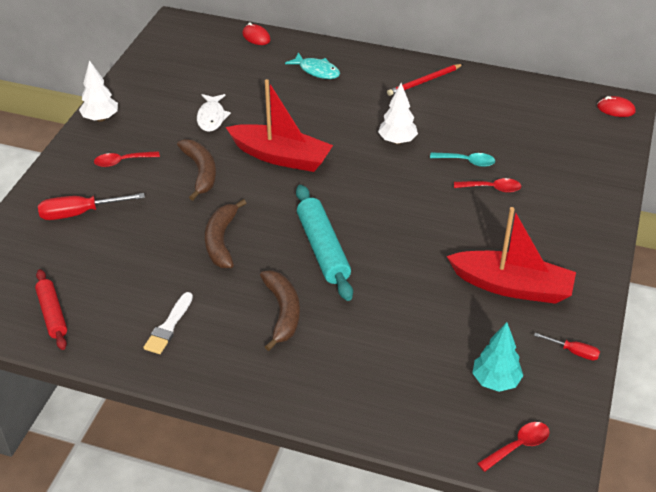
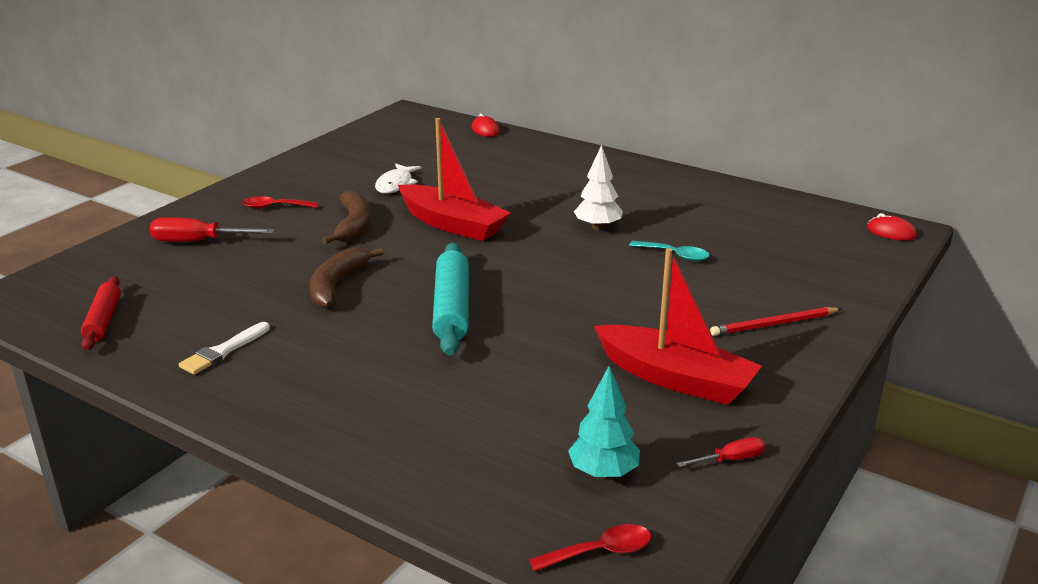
camera: 15 degrees right, 15 degrees down
white tree [79,60,118,122] -> none
brown banana [260,270,300,351] -> none
turquoise fish [285,52,340,79] -> none
red pencil [387,64,463,96] -> red pencil moved to [710,307,841,336]
red spoon [454,178,521,193] -> none
red screwdriver [534,333,600,360] -> red screwdriver turned 60 degrees counterclockwise [676,437,765,467]

